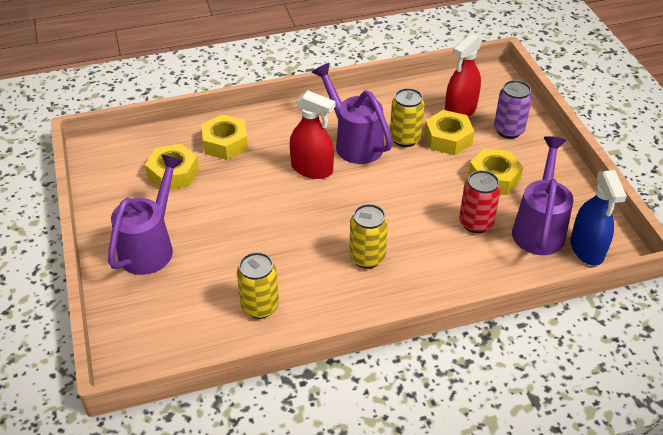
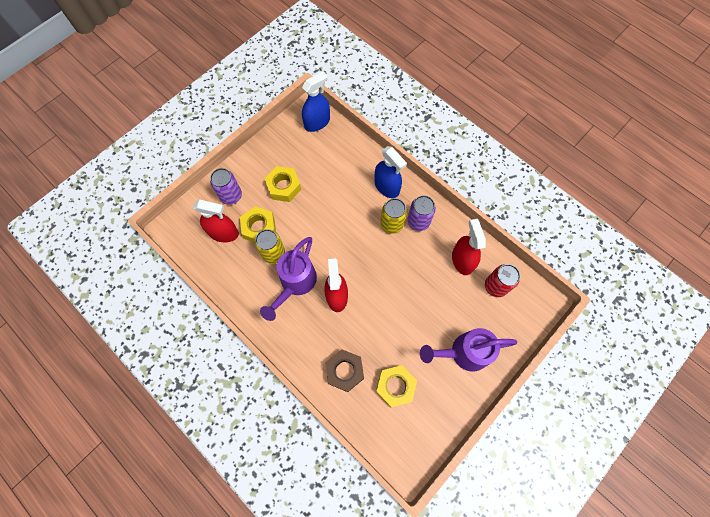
camera: 120 degrees left, 25 degrees up
yellow nut [202,114,248,160] -> brown nut [325,349,364,392]
yellow can [237,252,279,319] -> red spray bottle [452,219,486,275]
red can [459,170,501,233] -> red can moved to [485,264,520,297]
purple watering can [512,136,574,255] -> none
none -> blue spray bottle [374,146,407,198]
none -> purple can [407,195,436,231]

